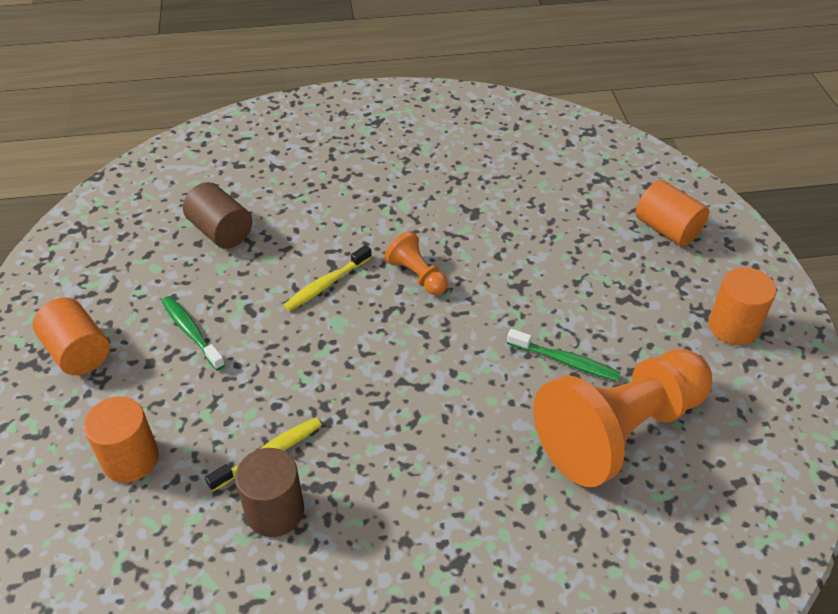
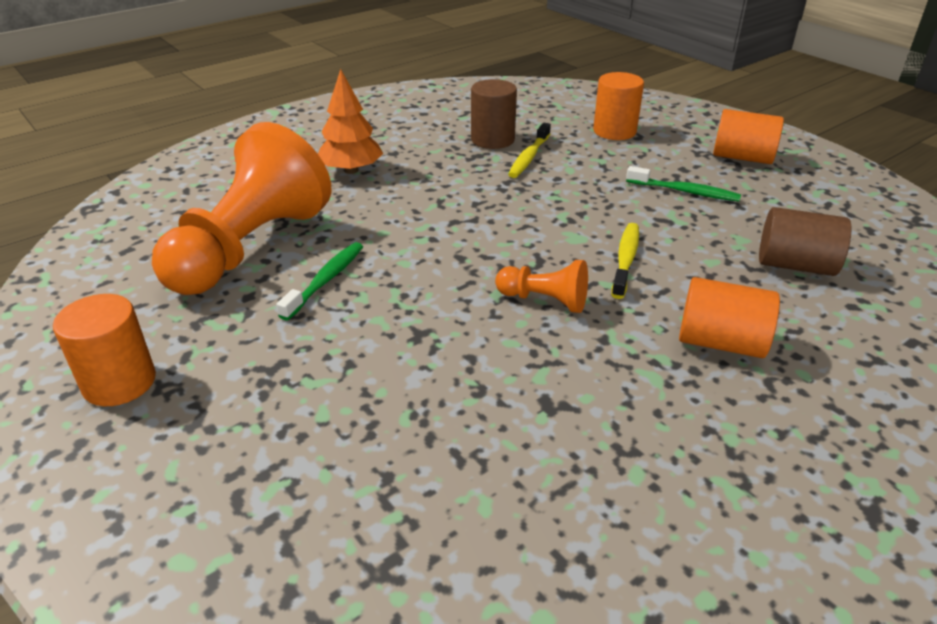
camera: 150 degrees right, 10 degrees down
green toothbrush [507,329,620,381] -> green toothbrush turned 120 degrees clockwise [276,242,363,321]
orange cylinder [636,180,709,246] -> orange cylinder moved to [679,277,780,358]
none -> orange tree [318,69,383,174]

